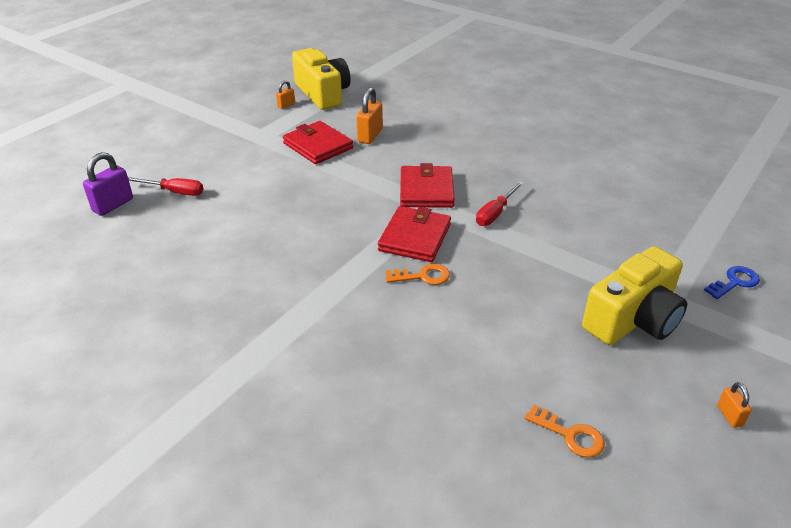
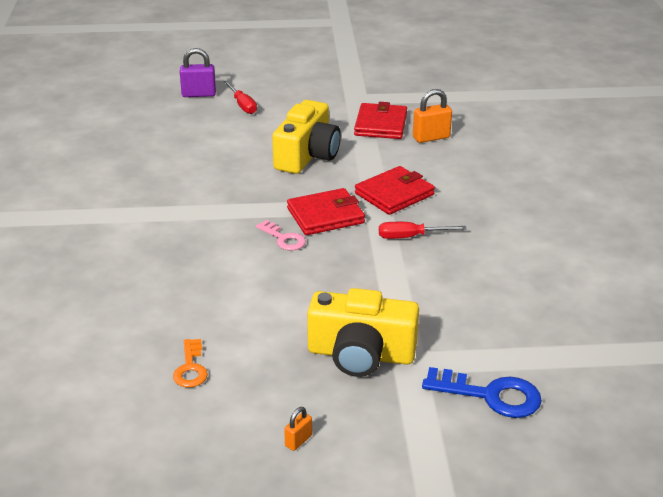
camera: 50 degrees right, 5 degrees down
orange padlock [276,81,295,109] -> none
yellow camera [292,48,351,110] -> yellow camera moved to [272,100,341,174]
orange key [386,264,450,285] -> pink key [256,220,306,250]
blue key [704,266,760,299] -> blue key [422,367,542,418], size x1.61

